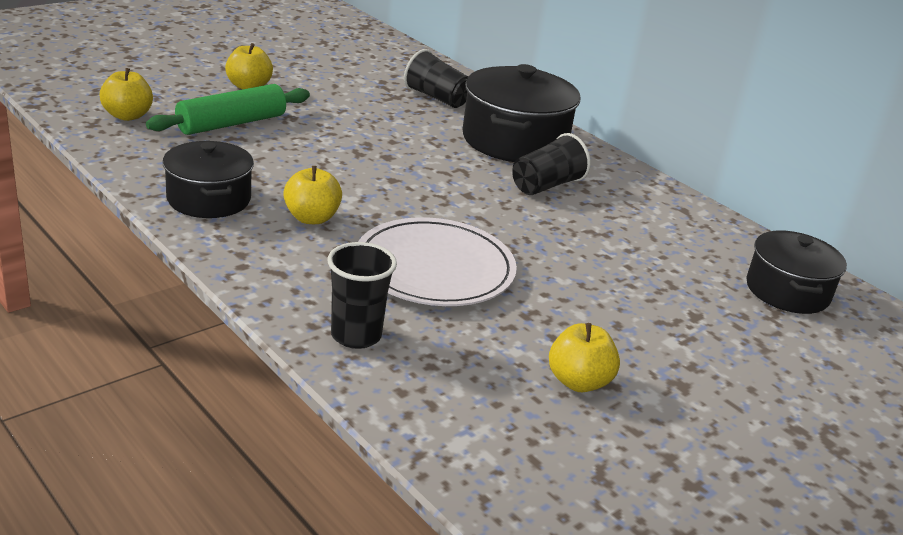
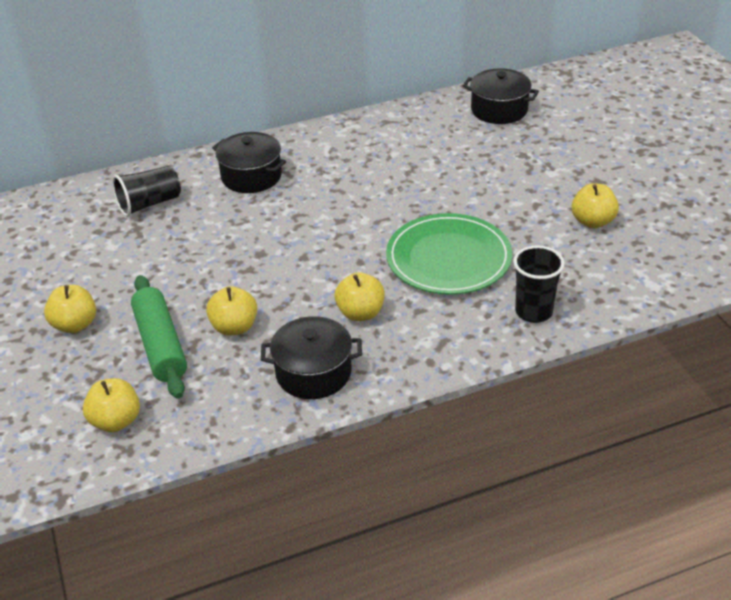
camera: 65 degrees left, 10 degrees up
white plate [358,217,517,306] -> green plate [386,213,512,295]
black pot [463,64,581,162] -> black pot [212,132,286,193], size x0.64
black cup [512,133,591,195] -> none
none -> yellow apple [206,286,257,335]

